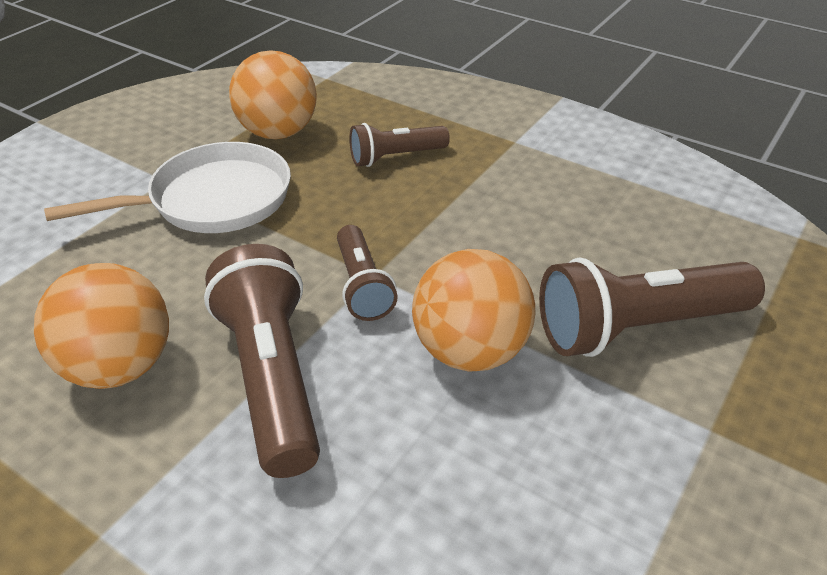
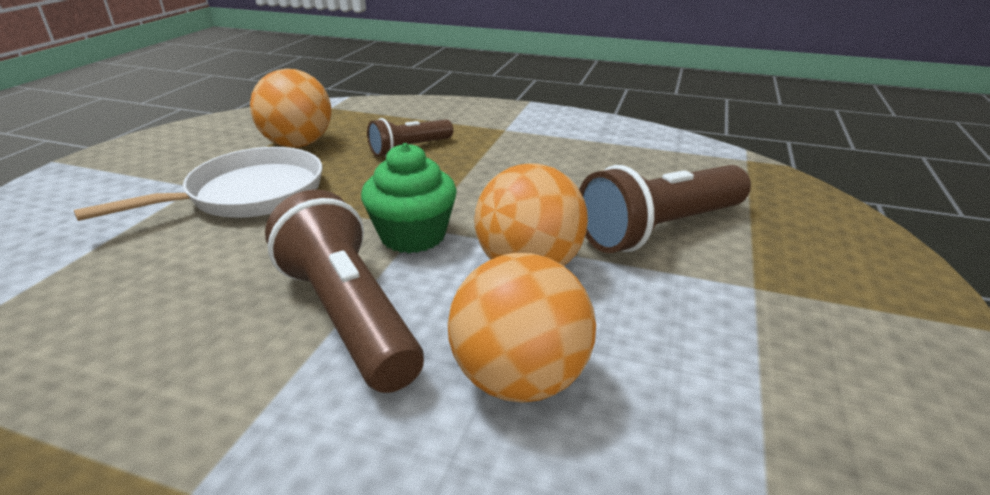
camera: 15 degrees left, 10 degrees down
orange ball [34,263,169,389] -> orange ball moved to [448,253,596,403]
brown flashlight [337,225,398,321] -> green cupcake [361,143,457,253]

